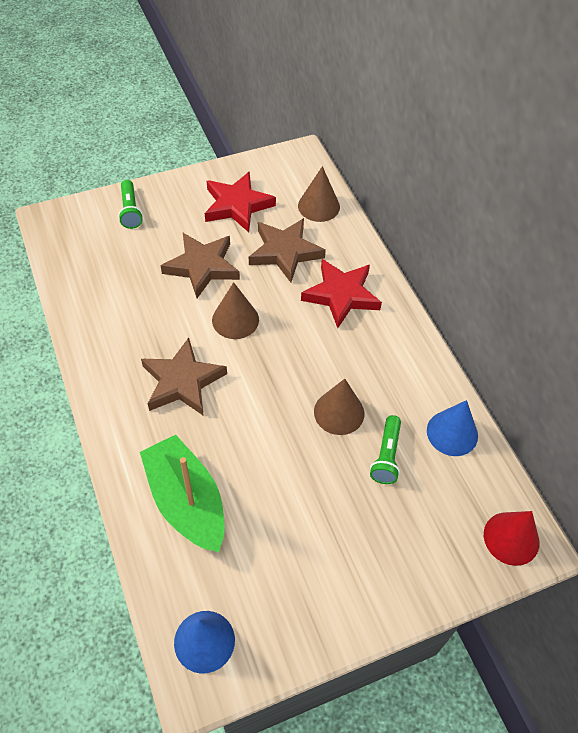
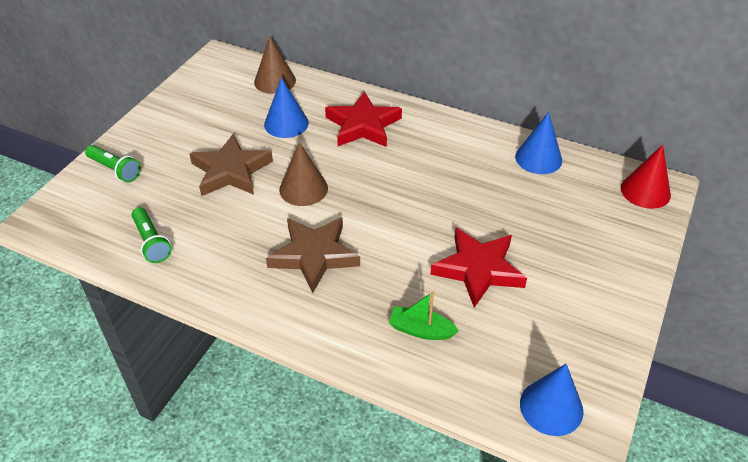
camera: 40 degrees left, 10 degrees down
green boat [140,435,225,552] -> green boat [388,291,459,340], size x0.50
red star [205,171,276,232] -> red star moved to [430,228,527,308]
brown star [249,218,326,283] -> blue cone [264,77,309,138]
brown cone [314,379,365,435] -> none
green flashlight [370,415,401,484] -> green flashlight moved to [131,207,172,263]

